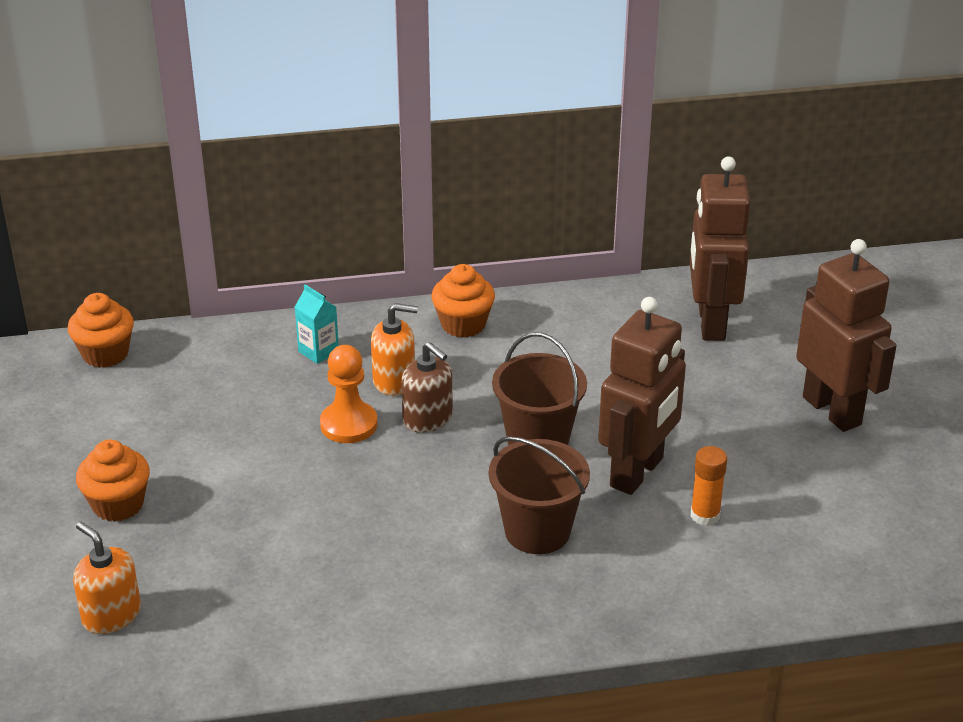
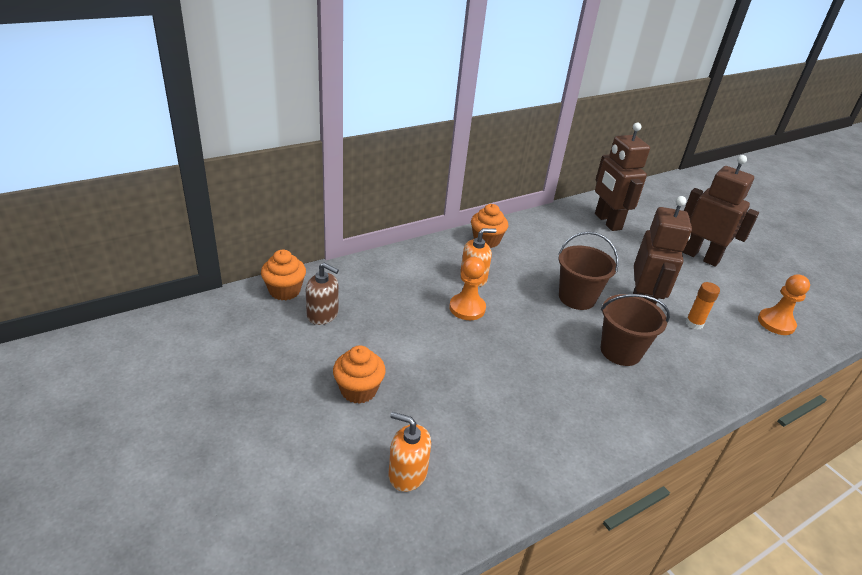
camera: 25 degrees left, 0 degrees up
turquoise carton [295,284,339,364] -> none
brown soap dispenser [401,342,453,433] -> brown soap dispenser moved to [306,262,339,325]
none -> orange pawn [758,274,810,335]

